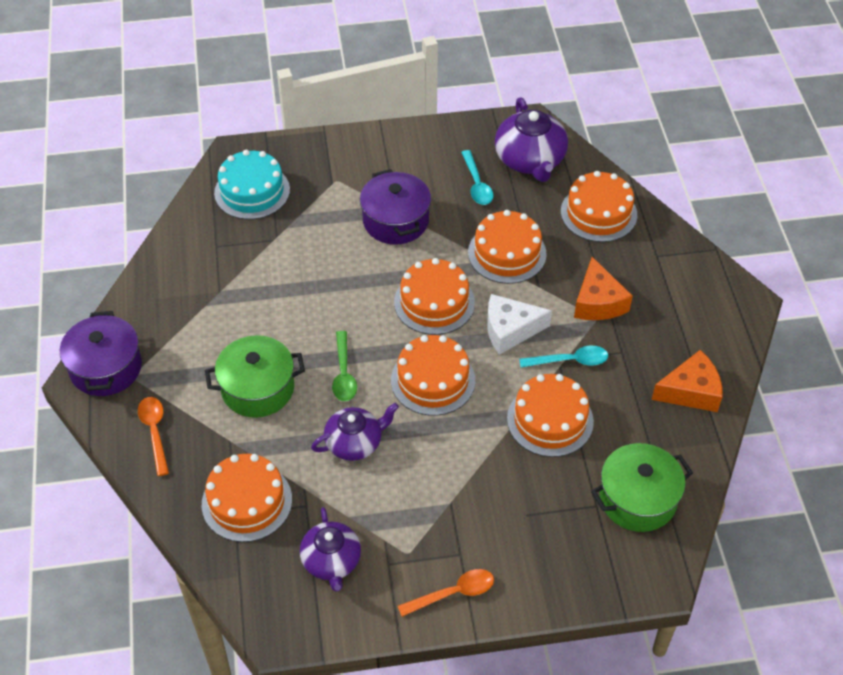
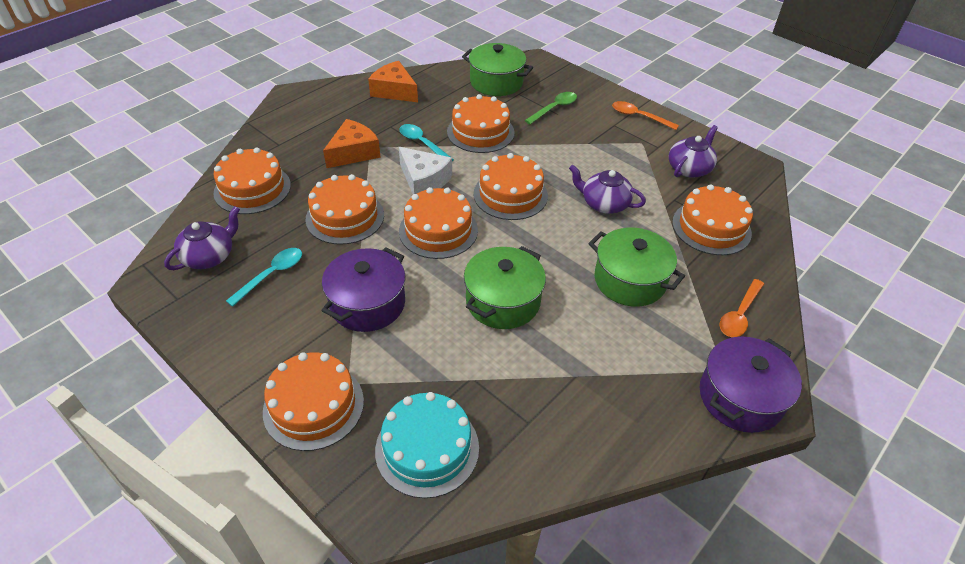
camera: 130 degrees left, 5 degrees down
green spoon [332,331,357,401] -> green spoon moved to [525,92,577,124]
purple teapot [495,97,568,182] -> purple teapot [164,206,240,270], size x0.67
none -> orange cake [263,352,364,451]
none -> green pot [464,246,546,329]

